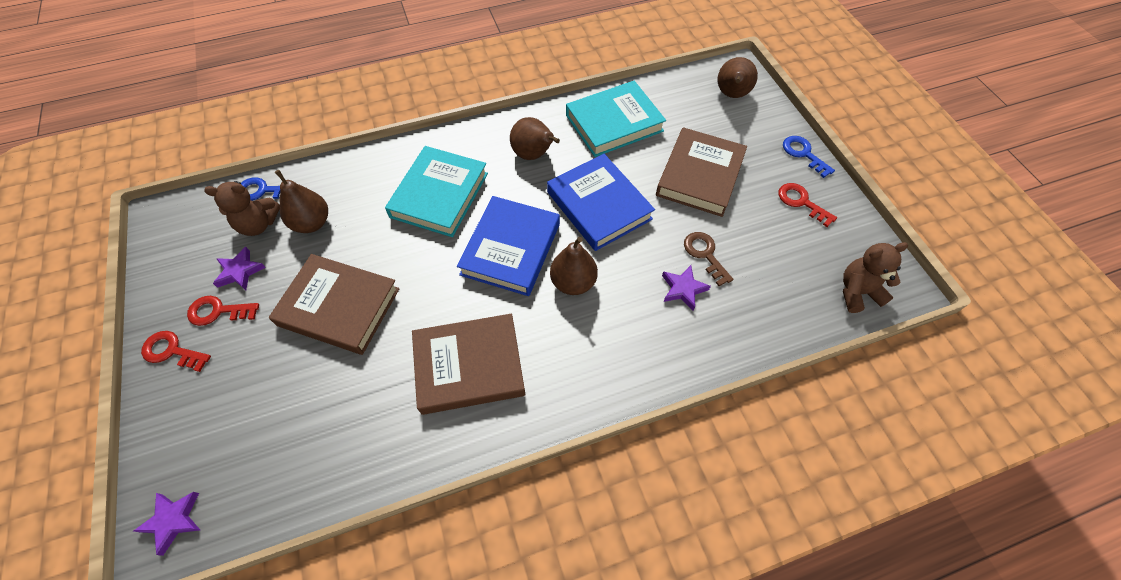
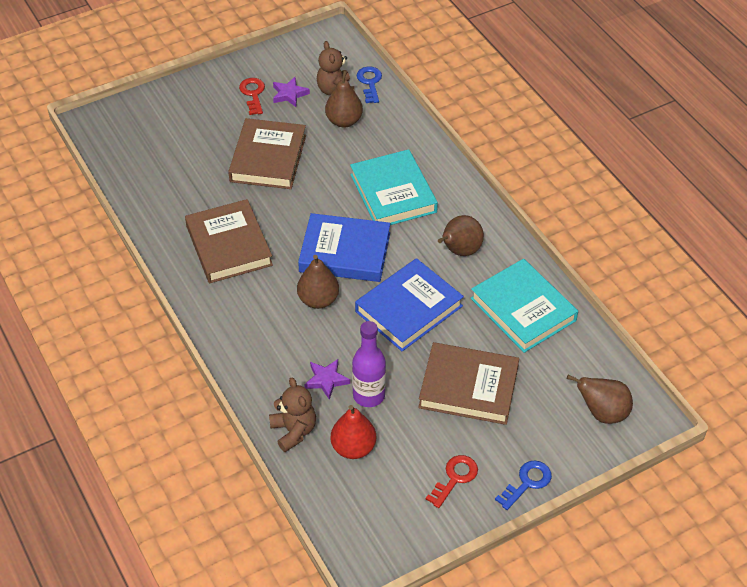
camera: 80 degrees right, 10 degrees down
purple star [134,492,200,556] -> none
red key [141,331,211,372] -> none
turquoise book [385,146,488,237] -> turquoise book turned 60 degrees clockwise [350,149,438,225]
brown key [684,232,733,286] -> purple bottle [352,321,386,407]
brown teddy bear [843,242,908,313] -> brown teddy bear moved to [269,378,316,452]
none -> red pear [330,405,376,459]

